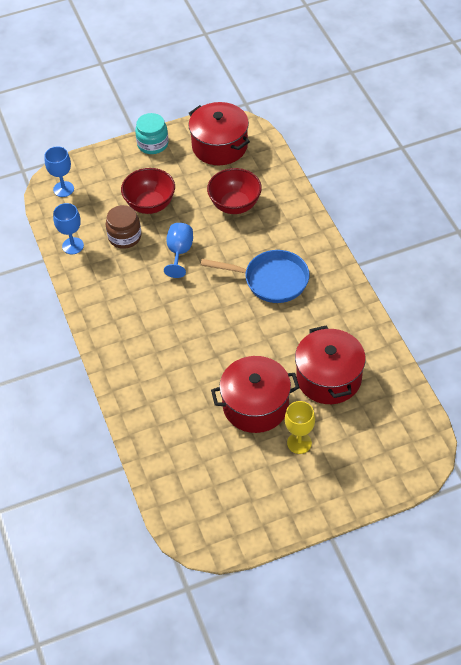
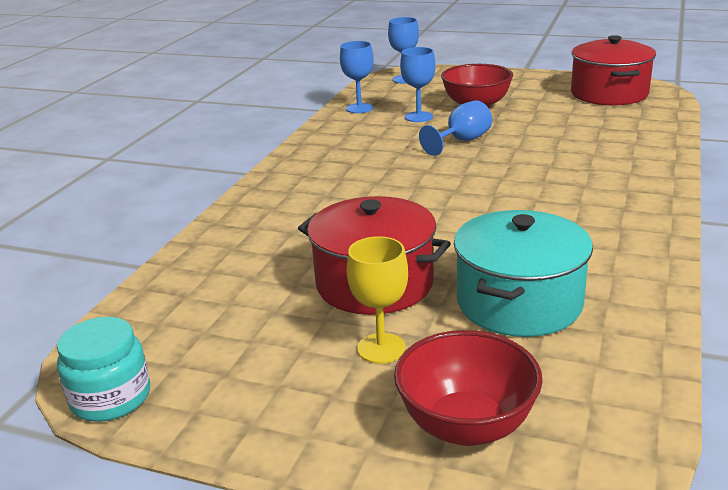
camera: 40 degrees right, 25 degrees down
brown jar [106,205,141,249] -> blue goblet [400,47,436,122]
turquoise jar [135,113,169,154] -> turquoise jar moved to [57,317,150,422]
blue pan [201,250,310,303] -> none
red bowl [207,168,262,214] -> red bowl moved to [394,330,543,446]
red pot [295,325,366,404] -> turquoise pot [454,210,593,337]

